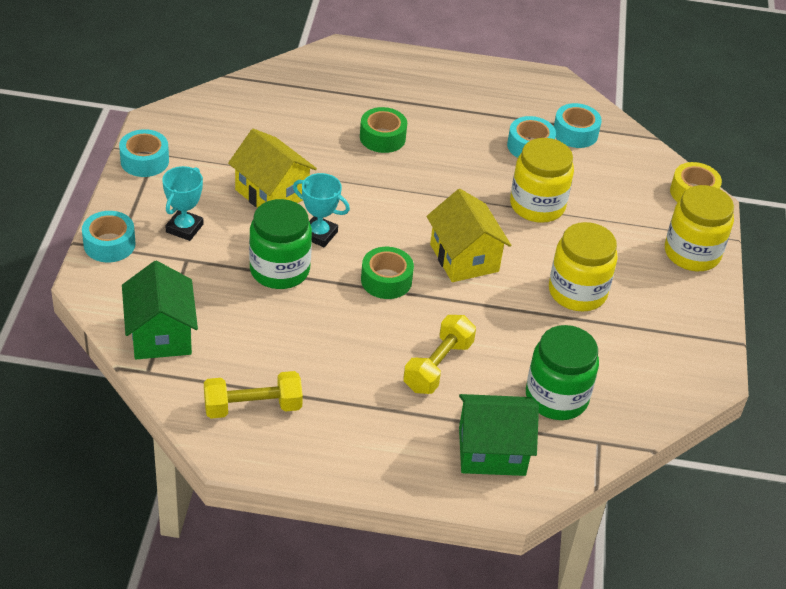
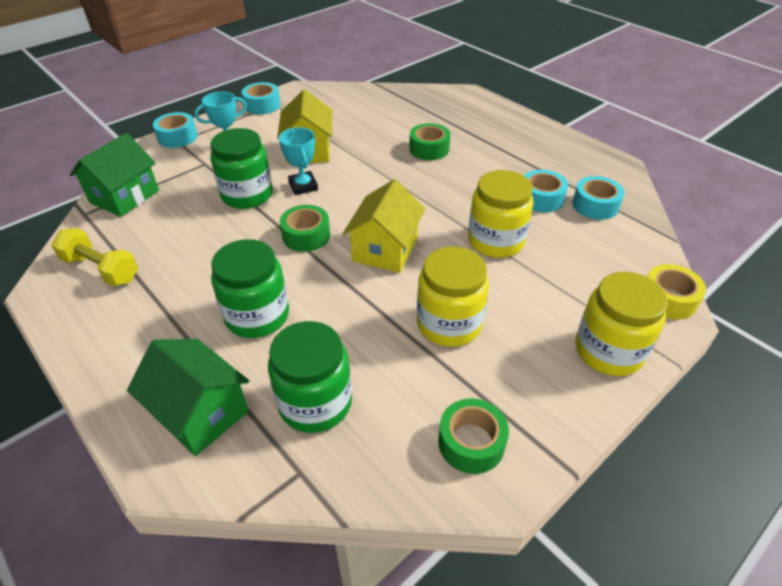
camera: 45 degrees right, 0 degrees up
yellow dumbbell [403,315,476,394] -> green jar [211,239,289,338]
none -> green tape [438,398,509,474]

